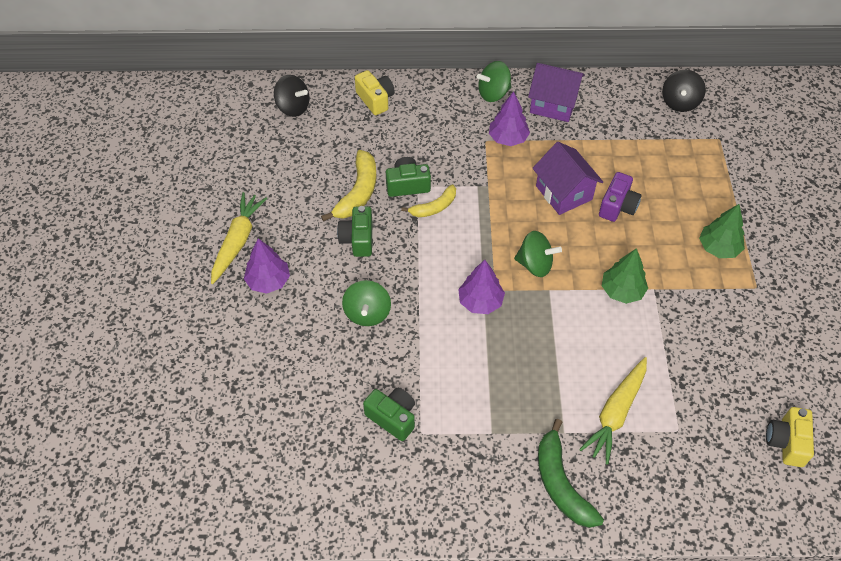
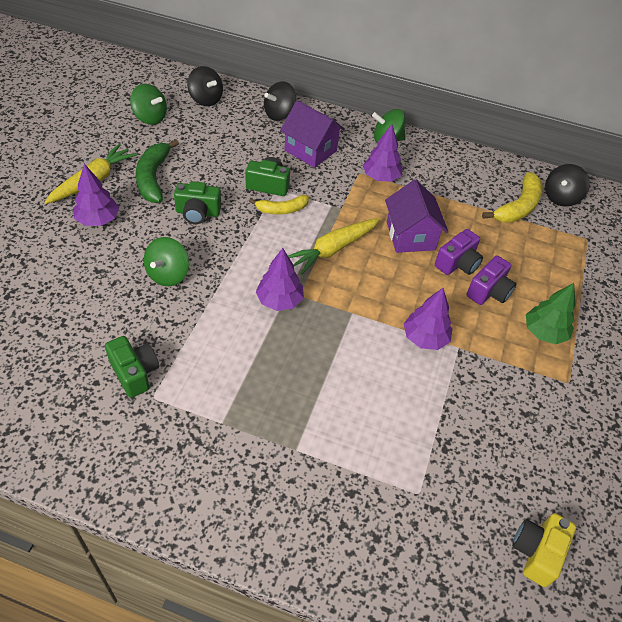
camera: 15 degrees right, 5 degrees down
yellow banana [321,150,377,222] -> yellow banana moved to [482,172,543,223]
green camera [337,206,372,257] -> green camera turned 105 degrees counterclockwise [174,181,221,224]
yellow camera [355,70,395,115] -> black spinning top [264,81,296,121]
green spinning top [514,231,562,277] -> green spinning top moved to [130,84,167,125]
purple house [528,63,585,122] -> purple house moved to [280,100,345,168]
green banana [538,419,604,528] -> green banana moved to [136,139,179,203]
yellow carrot [579,357,647,465] -> yellow carrot moved to [288,218,380,275]
green tree [602,248,648,304] -> purple tree [404,288,452,350]
none -> purple camera [466,256,516,305]

